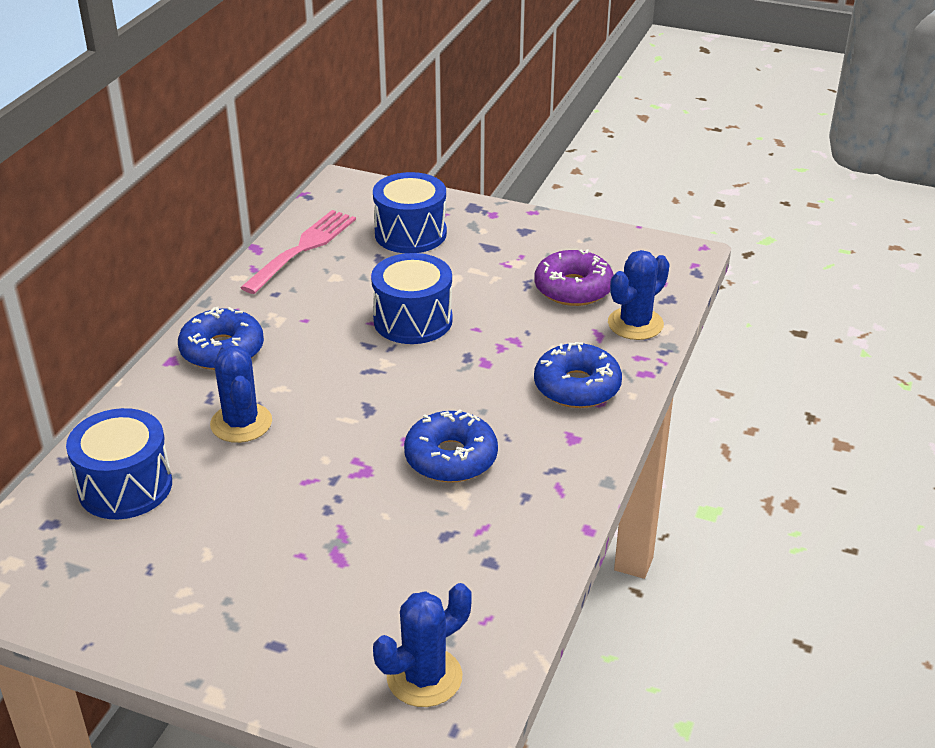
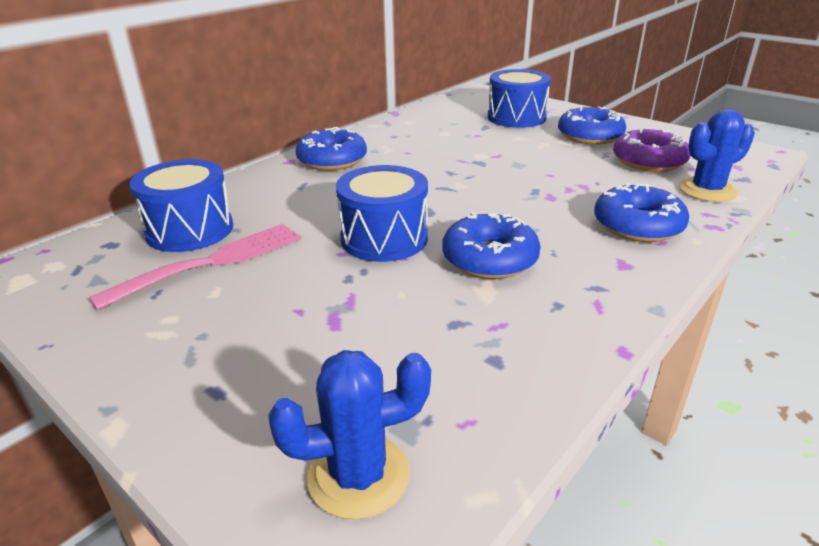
camera: 20 degrees right, 5 degrees down
blue cactus [210,344,272,443] -> none
pink fork [240,210,356,294] -> pink fork moved to [89,224,301,310]
blue drum [371,253,453,344] -> blue drum moved to [336,165,428,262]
none -> blue donut [558,106,626,145]

